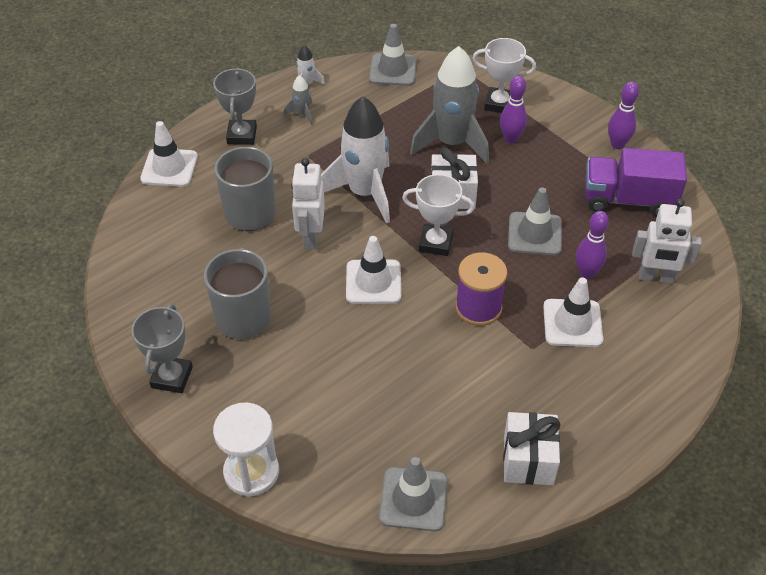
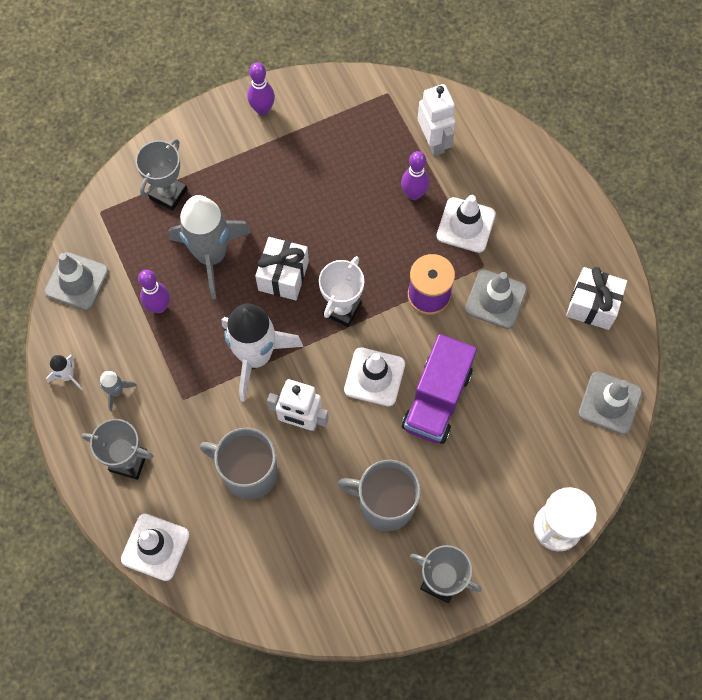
camera: 75 degrees left, 20 degrees up
white trophy [472,38,536,113] -> grey trophy [136,139,187,211]
purple bowling pin [500,76,527,143] -> purple bowling pin moved to [138,270,170,313]
grey traffic cone [508,187,562,255] -> grey traffic cone moved to [465,270,527,329]
purple truck [585,148,687,217] -> purple truck moved to [402,334,477,444]
white robot [632,199,702,284] -> white robot turned 45 degrees counterclockwise [418,84,456,156]

